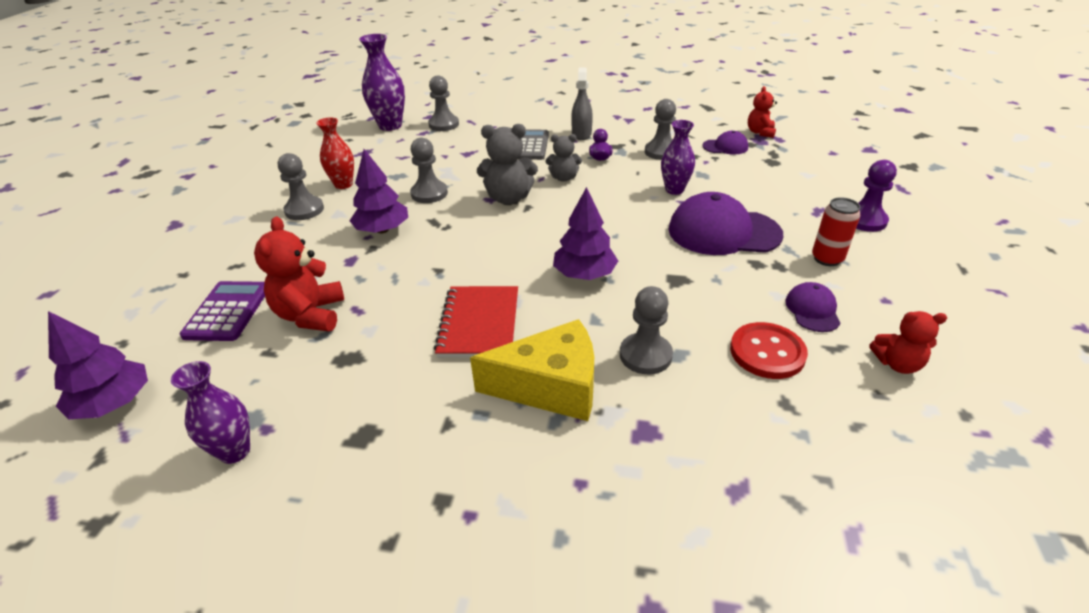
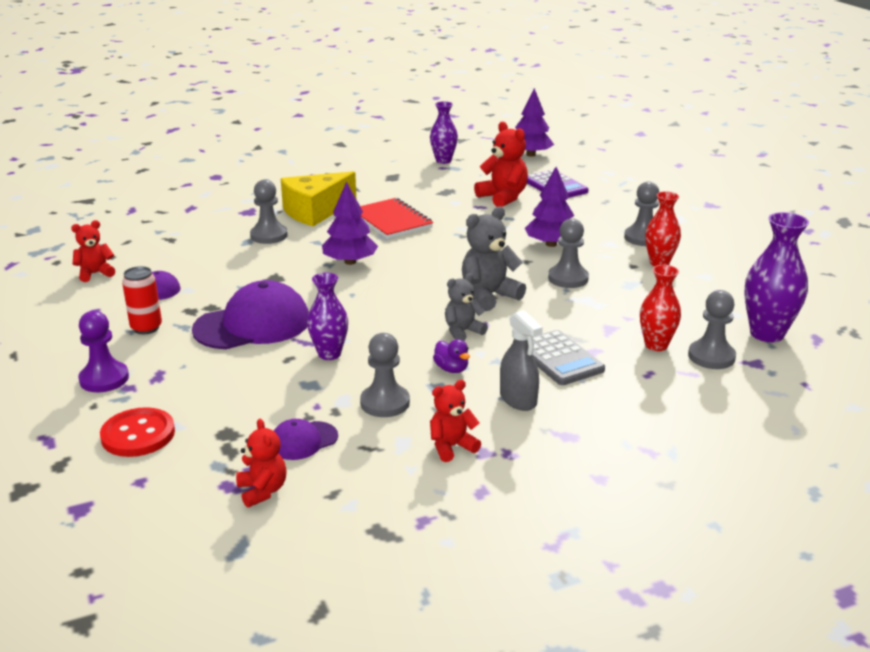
camera: 145 degrees right, 10 degrees down
red button [730,322,808,379] -> red button moved to [100,407,175,457]
none -> red teddy bear [430,380,481,462]
none -> red vase [640,265,681,351]

